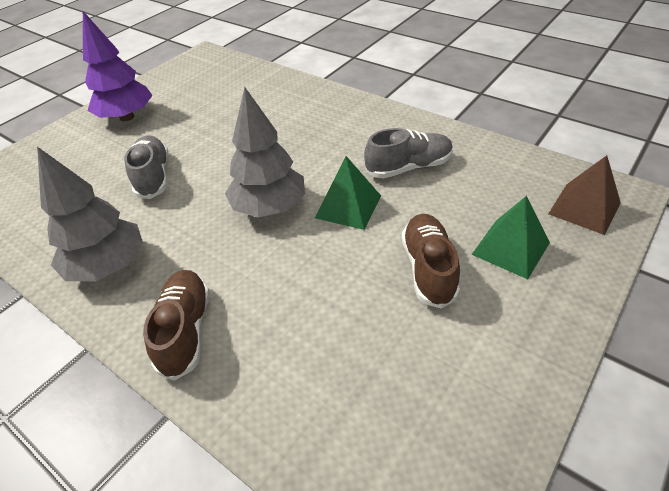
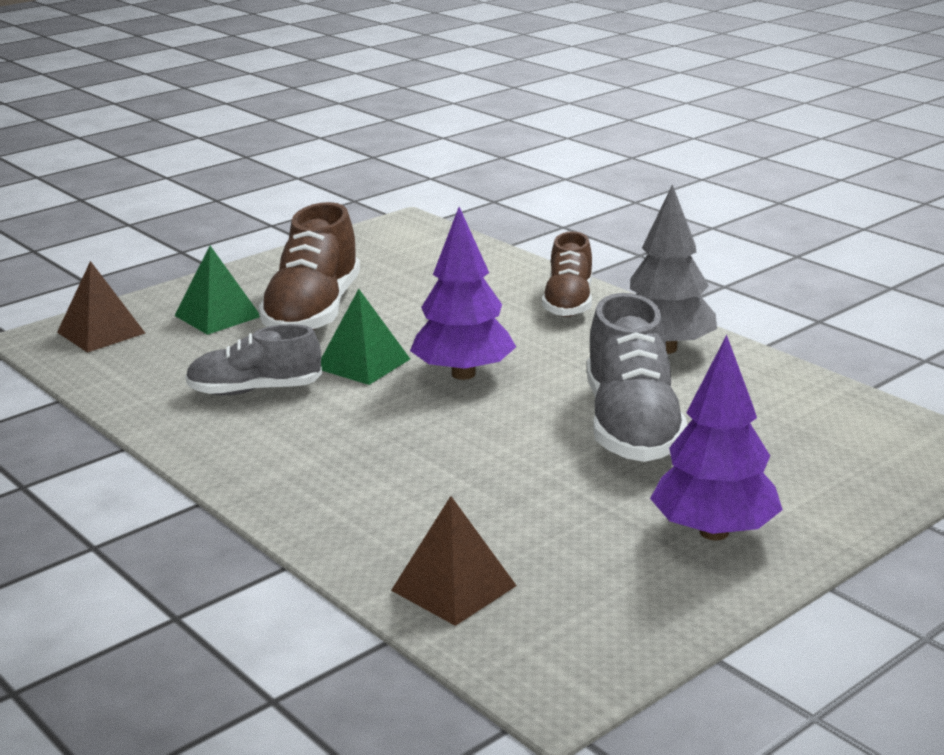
camera: 170 degrees left, 20 degrees down
grey shoe [124,135,168,199] -> grey shoe [587,293,688,462], size x1.55
grey tree [225,87,305,218] -> purple tree [410,207,516,380]
brown shoe [402,214,460,309] -> brown shoe [258,202,360,330], size x1.55
none -> brown pyramid [391,496,517,626]

